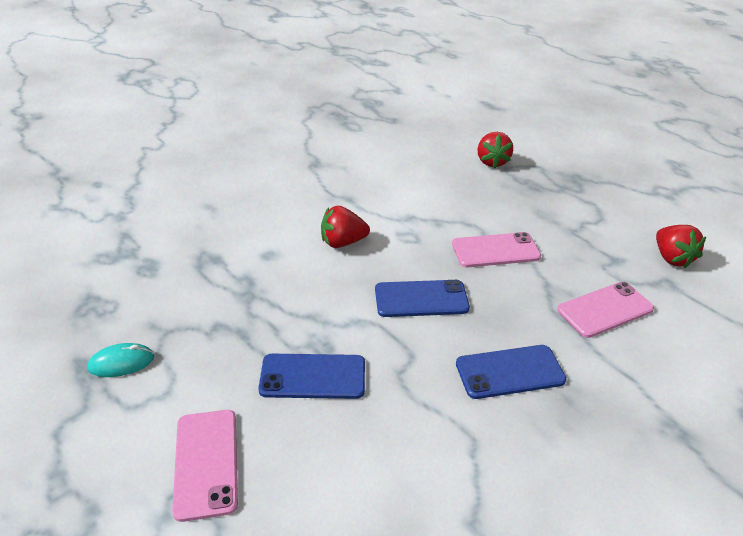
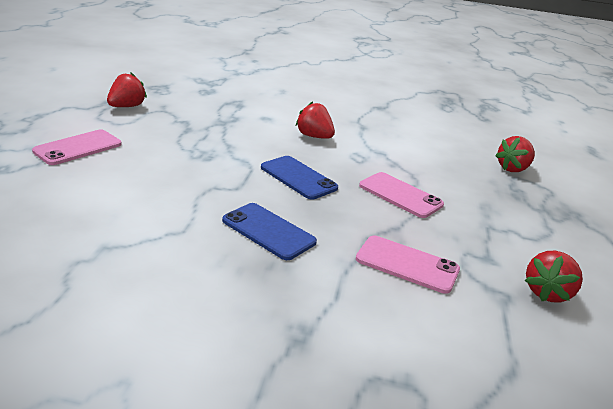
camera: 50 degrees right, 10 degrees down
turquoise mouse [87,343,154,377] -> red strawberry [107,73,147,107]
blue phone [258,354,365,399] -> none

